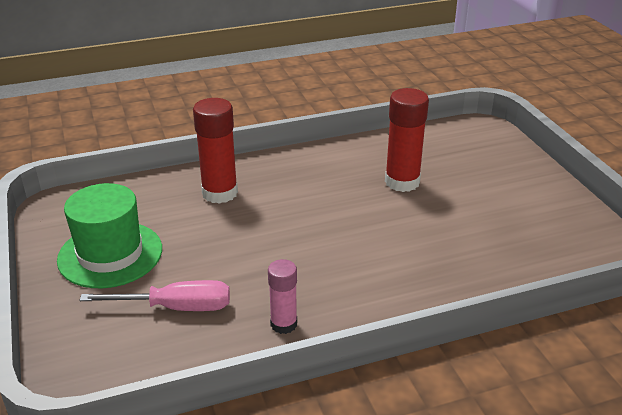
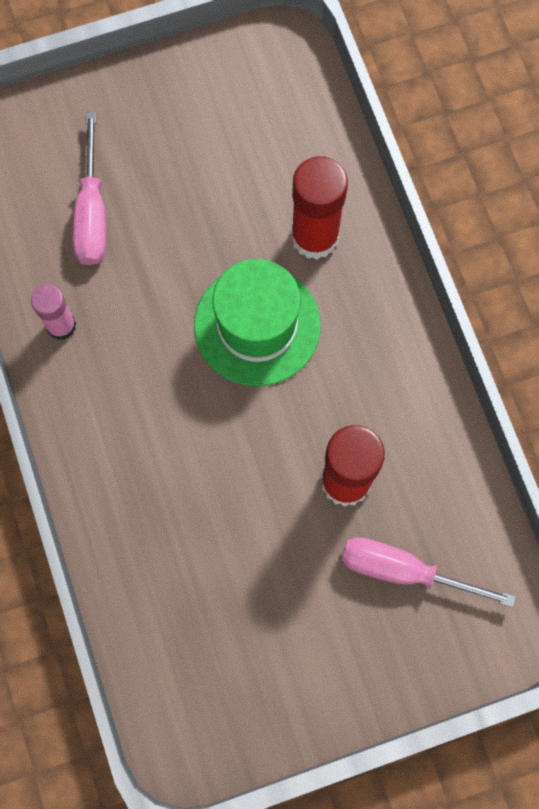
camera: 90 degrees right, 40 degrees up
green hat [57,183,162,288] -> green hat moved to [194,259,321,386]
none -> pink screwdriver [341,537,516,607]

